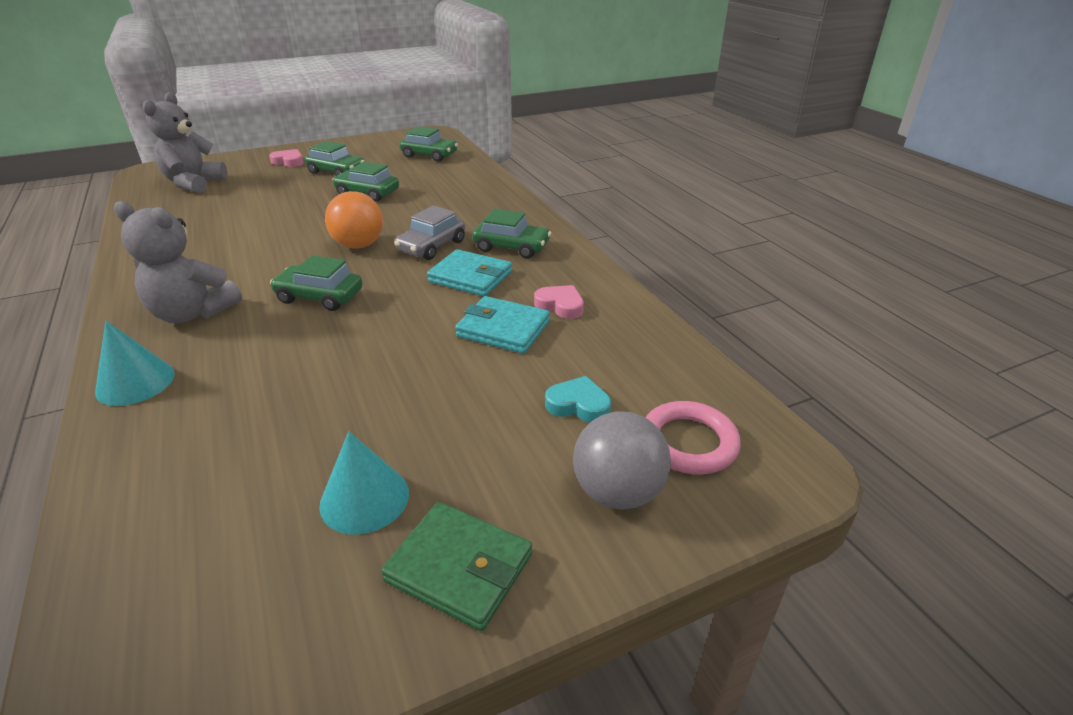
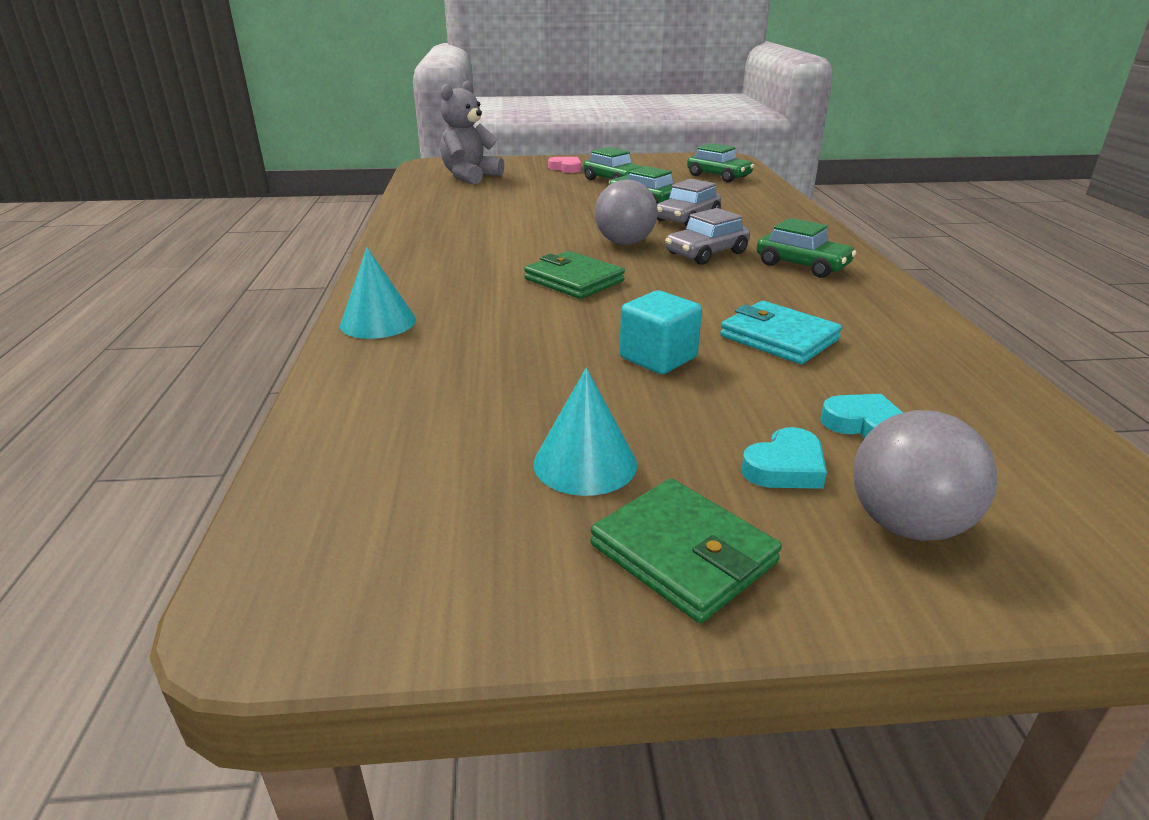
camera: 20 degrees right, 5 degrees down
grey teddy bear [114,201,242,323] -> none
green car [270,255,363,311] -> green wallet [524,251,625,299]
orange ball [325,191,383,249] -> grey ball [595,180,658,245]
turquoise wallet [427,249,512,296] -> none
pink heart [534,285,584,319] -> none
pink ring [645,401,741,474] -> none
none -> turquoise cube [620,290,702,374]
none -> grey car [657,179,721,227]
none -> turquoise heart [741,427,827,489]

